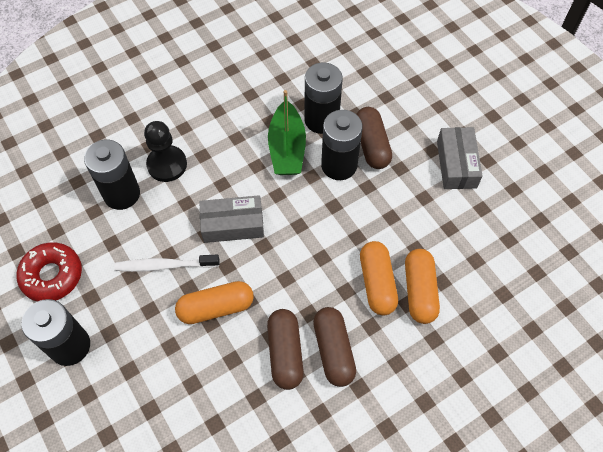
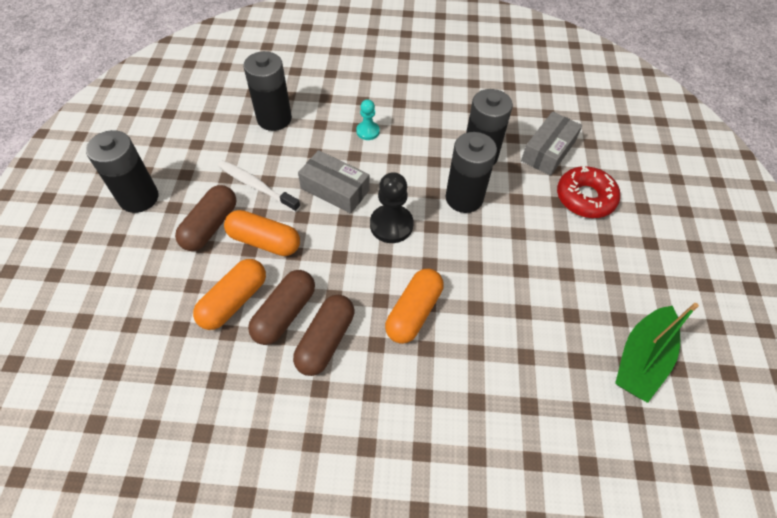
camera: 35 degrees right, 5 degrees down
red donut [16,242,82,301] -> red donut moved to [557,166,620,218]
black pawn [144,121,187,182] -> black pawn moved to [370,172,414,243]
green boat [268,90,306,175] -> green boat moved to [615,303,699,403]
brown capsule [356,107,392,169] -> brown capsule moved to [175,185,236,251]
orange capsule [405,249,440,324] -> orange capsule moved to [193,259,266,330]
grey box [437,127,483,189] -> grey box moved to [521,111,582,176]
none -> turquoise pawn [356,99,380,140]

